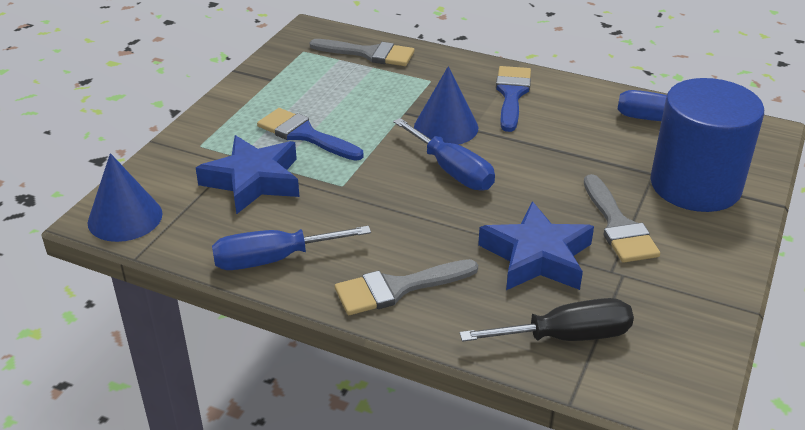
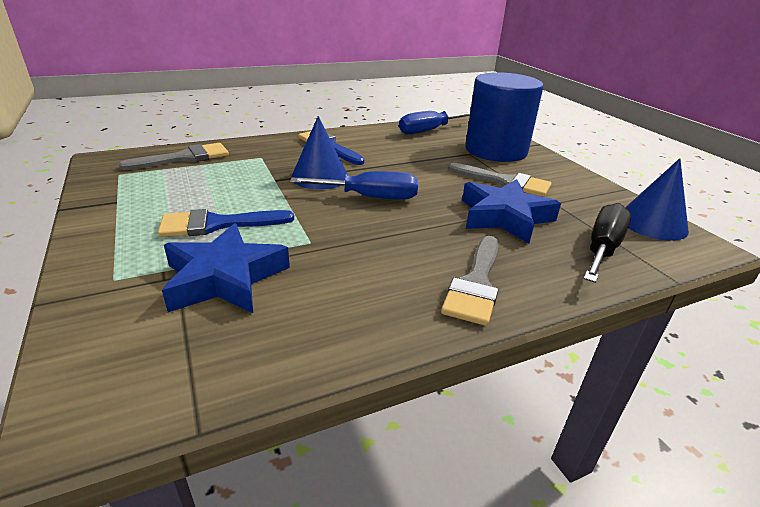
camera: 50 degrees left, 5 degrees down
blue cone [88,153,163,242] -> blue cone moved to [625,158,689,241]
blue screwdriver [212,226,371,270] -> none

